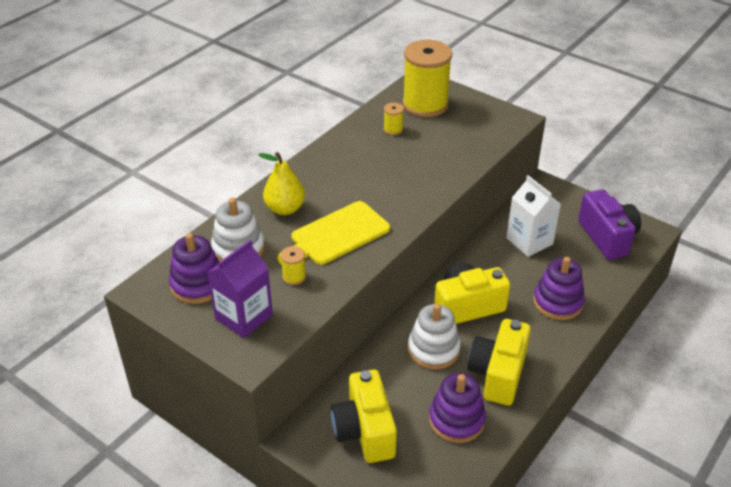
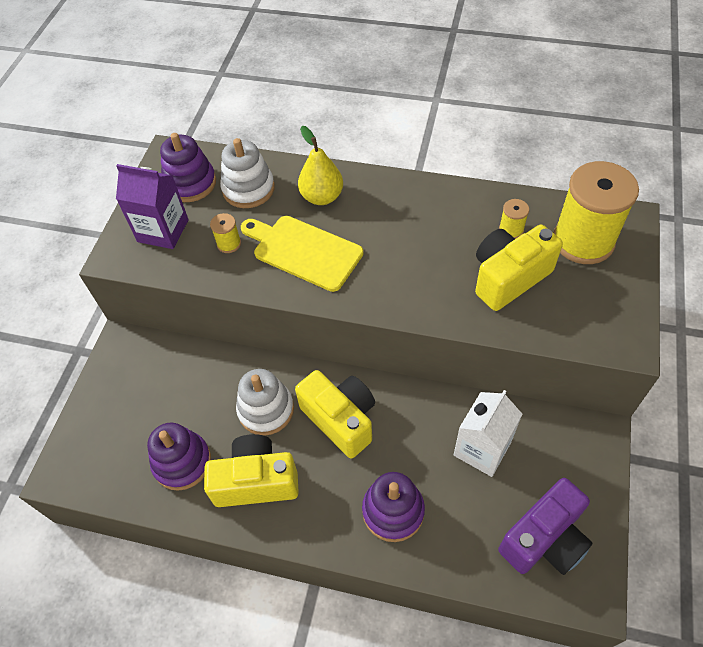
camera: 70 degrees right, 15 degrees up
yellow camera [331,369,397,463] -> yellow camera moved to [475,225,563,311]

